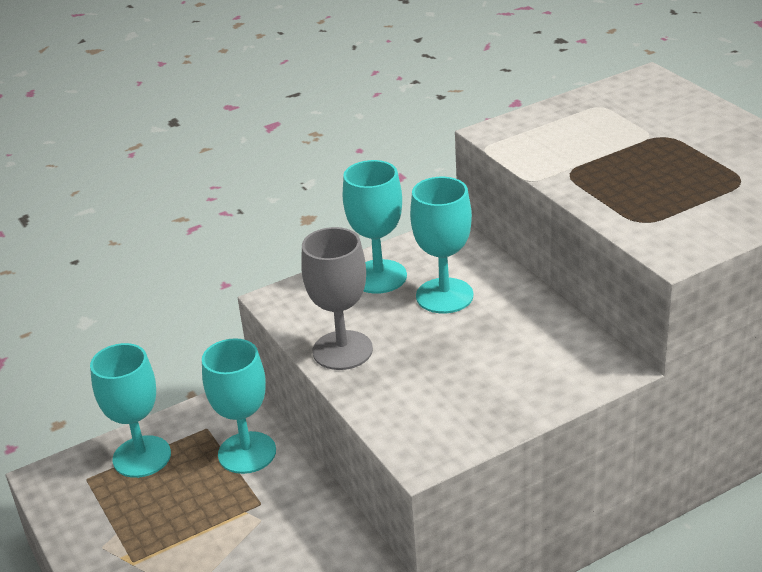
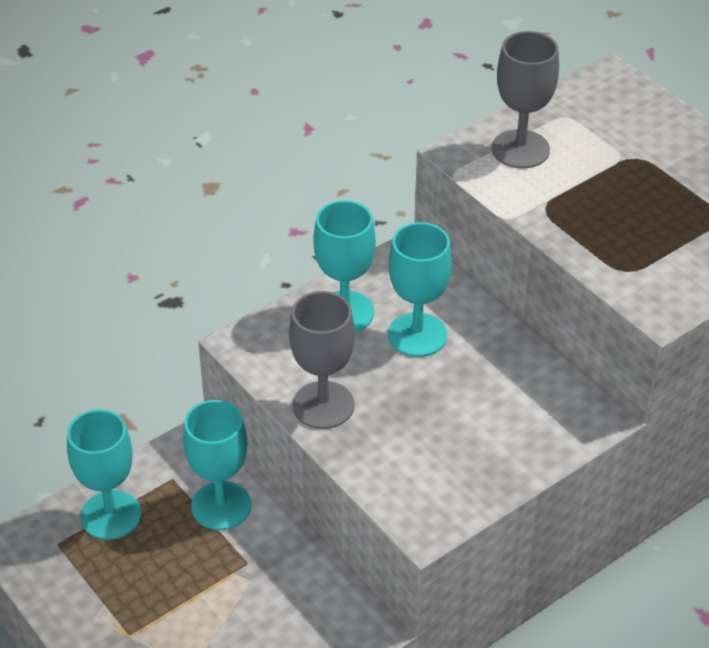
camera: 10 degrees left, 10 degrees up
none -> grey goblet [492,31,559,168]

